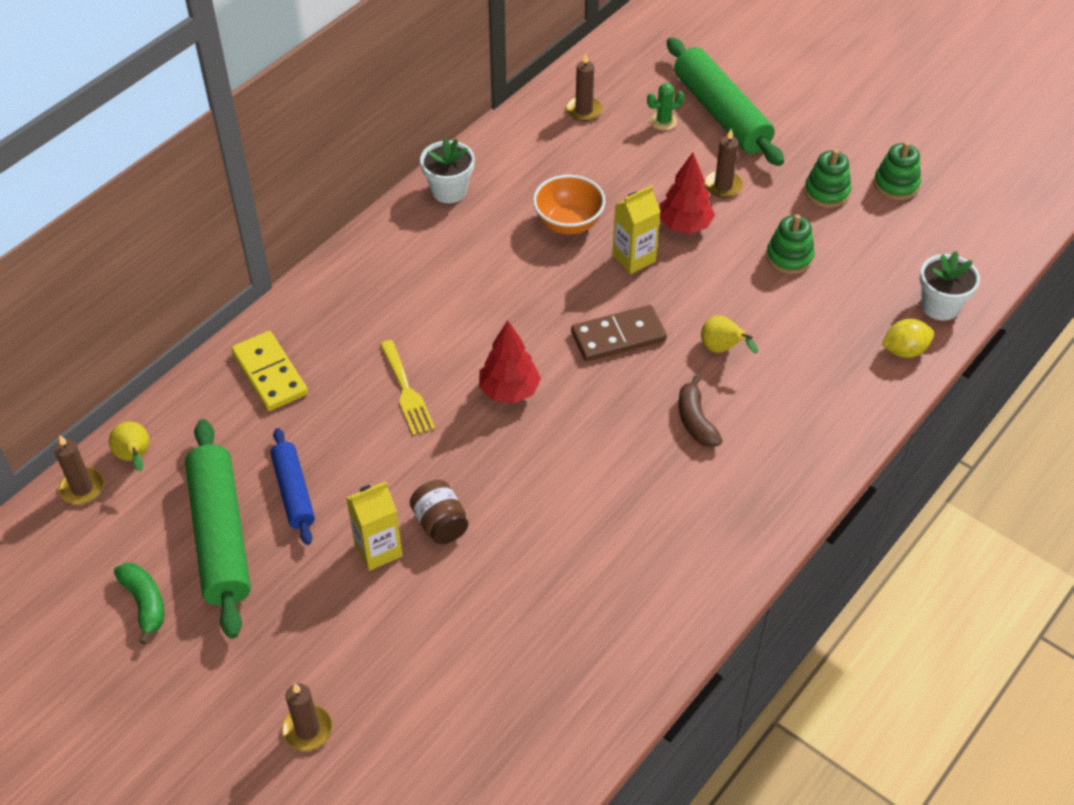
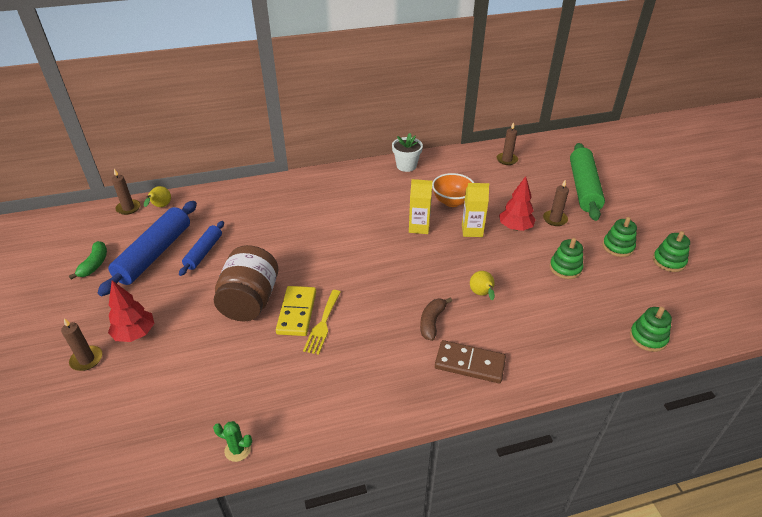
camera: 35 degrees right, 10 degrees down
green rolling pin [185,419,251,639] -> blue rolling pin [98,201,197,296]
yellow domino [231,331,308,411] -> yellow domino moved to [276,286,316,336]
yellow carton [346,482,402,571] -> yellow carton moved to [409,179,432,234]
yellow fork [380,340,435,435] -> yellow fork moved to [303,290,341,355]
brown jar [410,480,468,544] -> brown jar [214,245,278,322], size x1.88
red tree [479,320,541,403] -> red tree moved to [108,280,155,342]
brown domino [571,305,667,361] -> brown domino moved to [435,340,506,383]
green cactus [647,83,684,130] -> green cactus moved to [213,421,252,462]
yellow lemon [882,319,934,358] -> none
white flower pot [920,251,980,321] -> green stacking toy [630,307,672,352]

